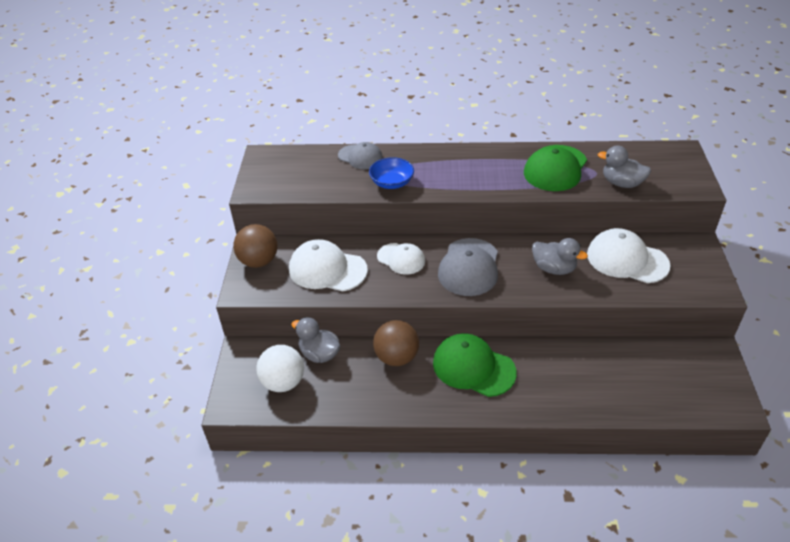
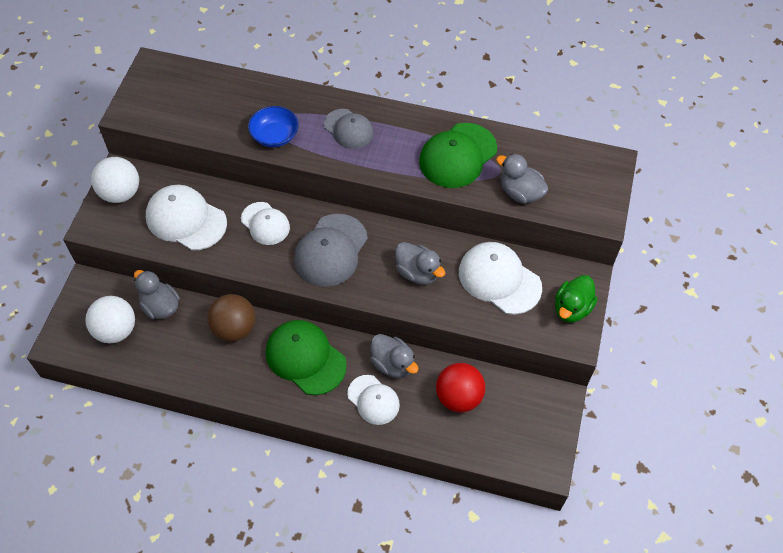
camera: 10 degrees right, 15 degrees up
brown ball [233,224,277,268] -> white ball [91,157,139,203]
grey cap [338,142,383,169] -> grey cap moved to [324,109,374,149]
none -> white cap [347,375,400,425]
none -> grey duck [370,334,419,378]
none -> red ball [436,363,485,412]
none -> green duck [555,275,598,323]

